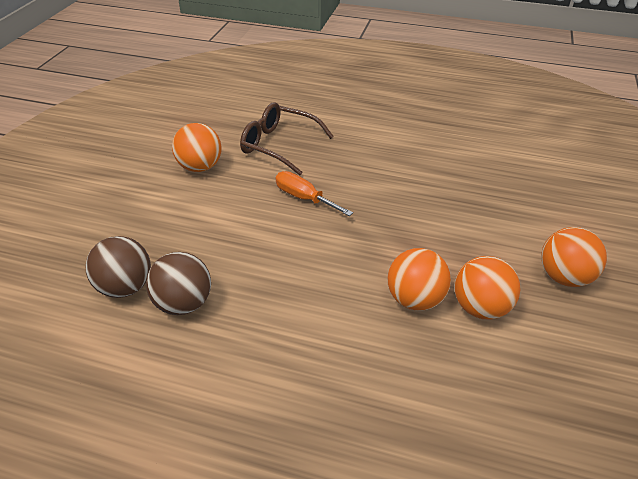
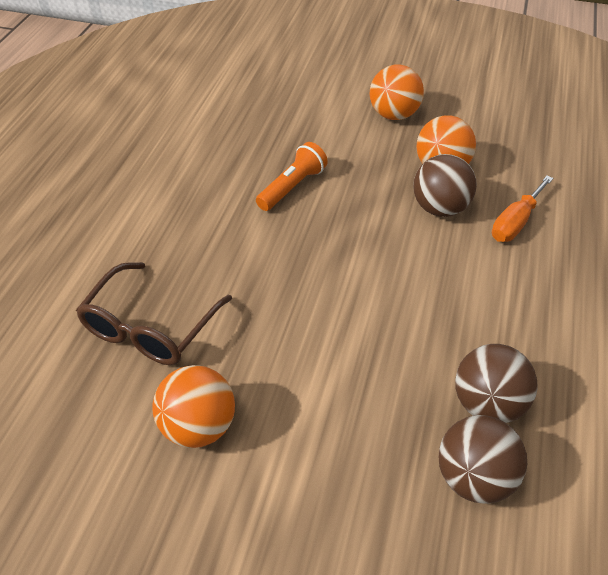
camera: 90 degrees left, 5 degrees up
orange screwdriver [276,171,353,216] -> orange screwdriver moved to [492,176,553,242]
orange ball [387,248,451,311] -> brown ball [413,154,477,217]
none -> orange flashlight [256,142,328,211]

